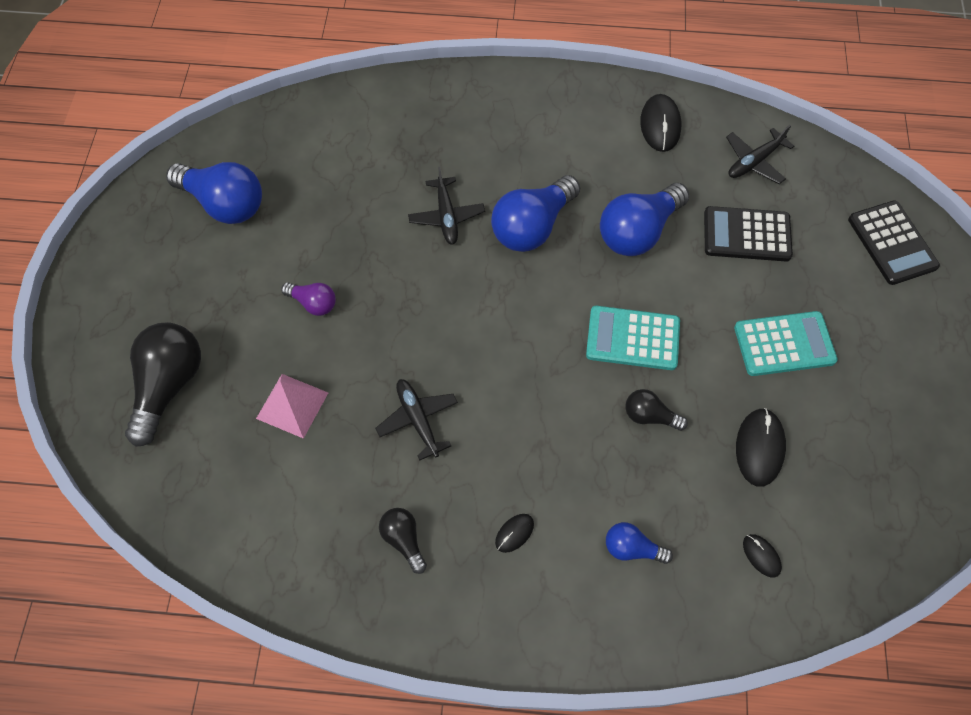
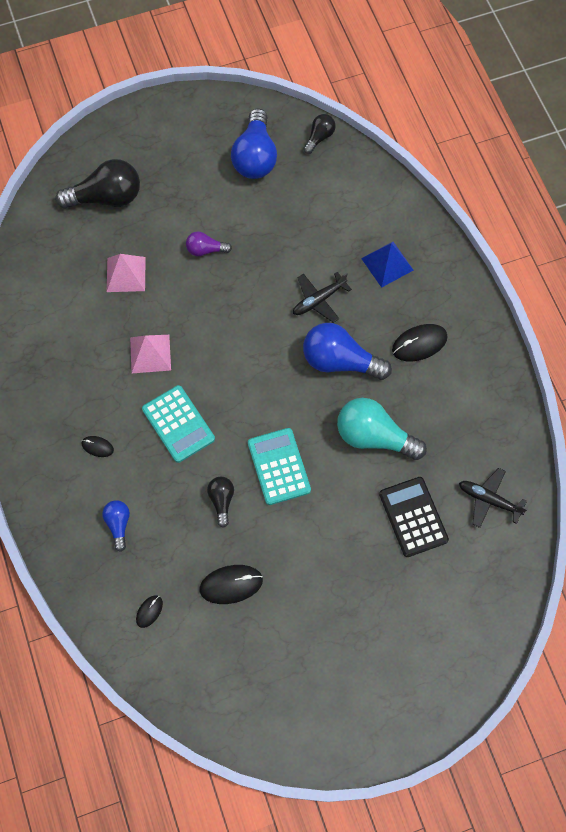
camera: 65 degrees right, 5 degrees up
purple light bulb [281,282,336,316] -> purple light bulb turned 90 degrees clockwise [186,231,232,256]
black plane [375,379,458,460] -> pink pyramid [130,335,171,373]
black light bulb [379,508,427,574] -> black light bulb moved to [303,114,335,154]
blue light bulb [600,183,690,256] -> turquoise light bulb [337,398,427,460]
black mouse [640,94,681,152] -> black mouse moved to [392,324,448,361]
turquoise calculator [734,311,838,376] -> turquoise calculator moved to [142,385,215,463]
black calculator [848,200,940,285] -> none
none -> blue pyramid [361,242,413,288]

